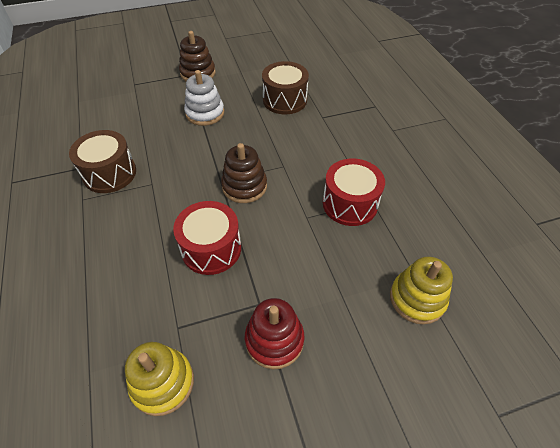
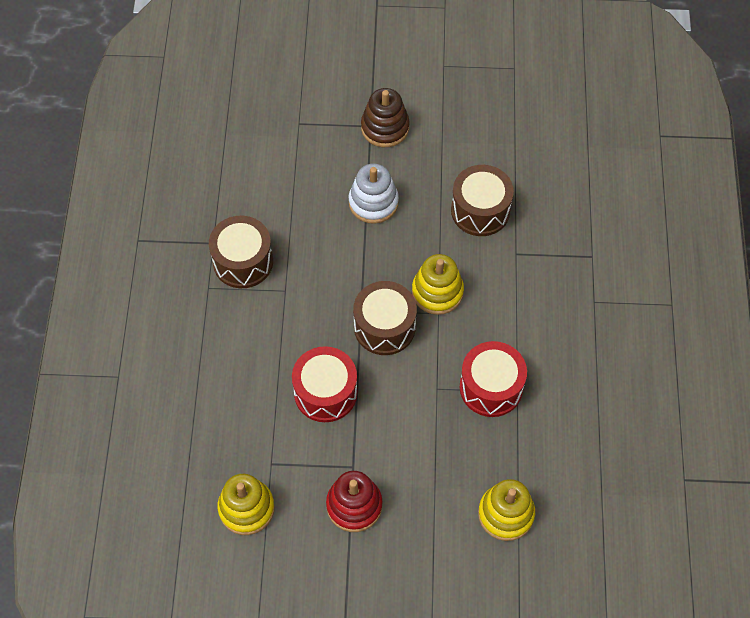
camera: 20 degrees right, 10 degrees up
brown stacking toy [221,143,267,203] -> brown drum [353,281,417,355]
none -> yellow stacking toy [412,254,464,315]

